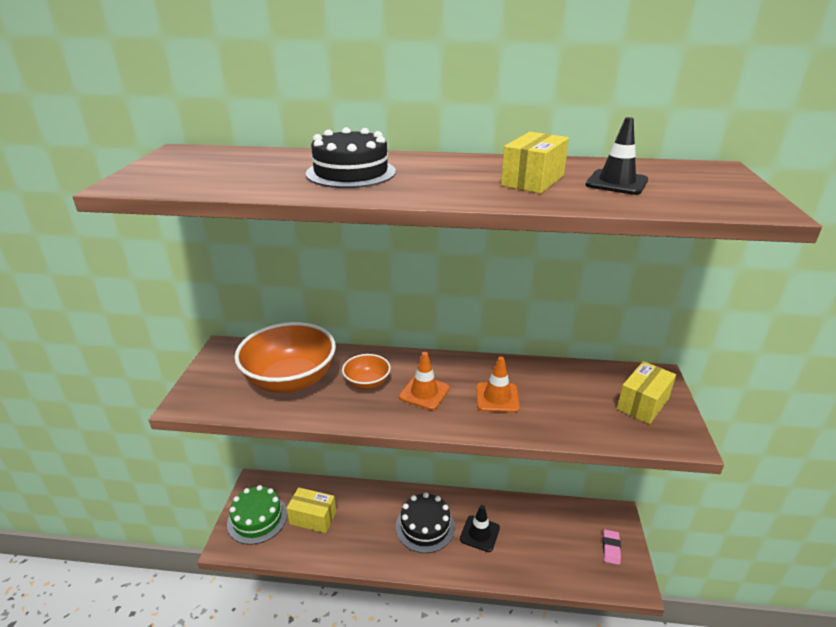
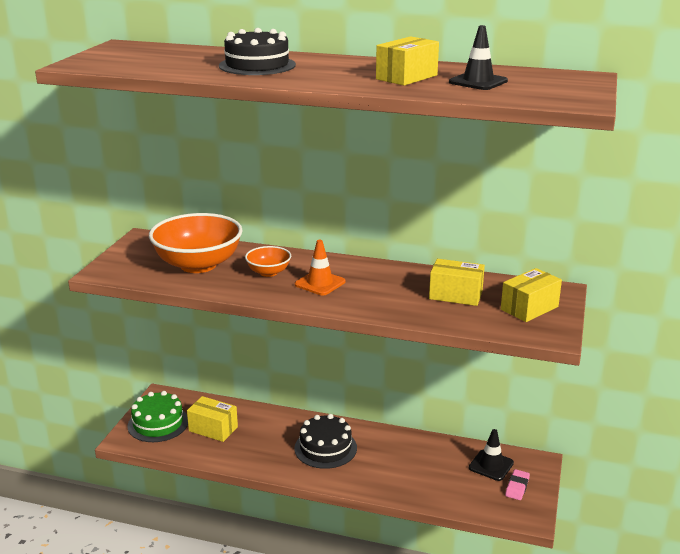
camera: 10 degrees right, 5 degrees down
black traffic cone [460,505,500,552] -> black traffic cone moved to [469,429,514,481]
orange traffic cone [476,356,520,413] -> none
none -> yellow box [429,259,485,306]

